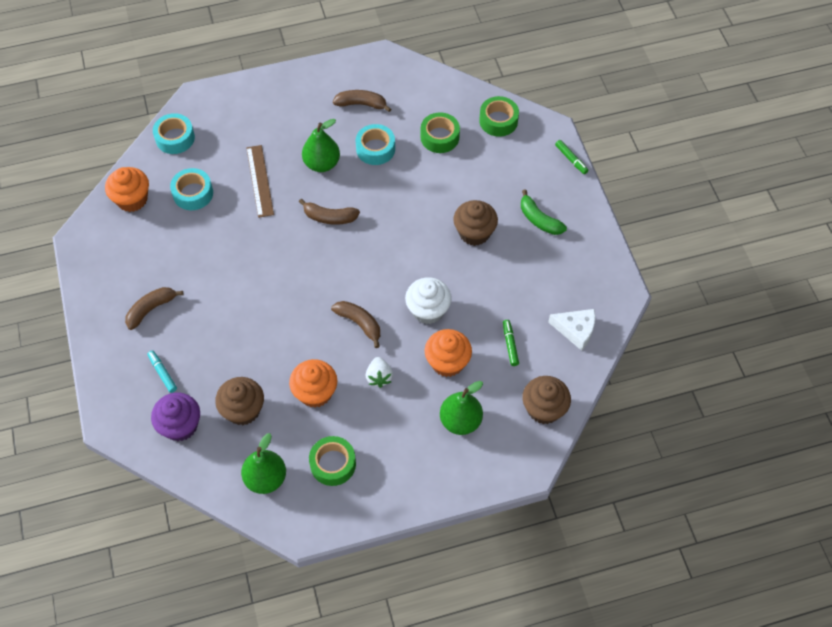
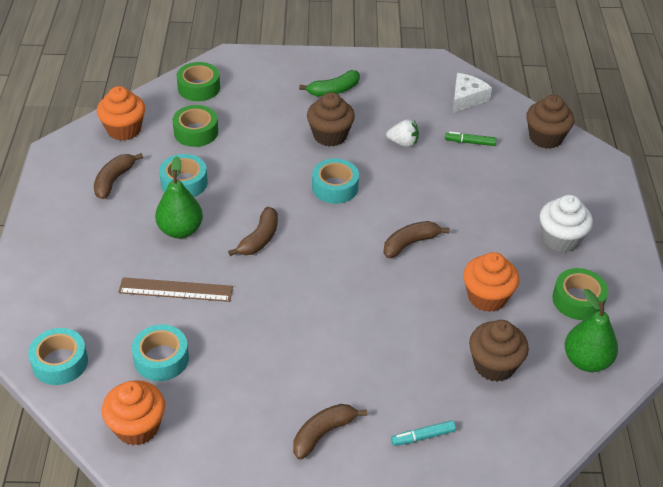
camera: 75 degrees left, 15 degrees down
brown banana [125,287,183,330] -> brown banana turned 75 degrees clockwise [293,404,367,460]
purple cupcake [151,392,200,441] -> none
white strawberry [366,357,393,388] -> white strawberry moved to [386,119,419,147]
white cupcake [405,277,452,324] -> white cupcake moved to [540,195,593,252]
orange cupcake [425,329,472,377] -> orange cupcake moved to [97,86,145,141]
green pear [440,381,483,435] -> none
green marker [555,140,589,174] -> none
none -> turquoise tape [312,158,359,204]

